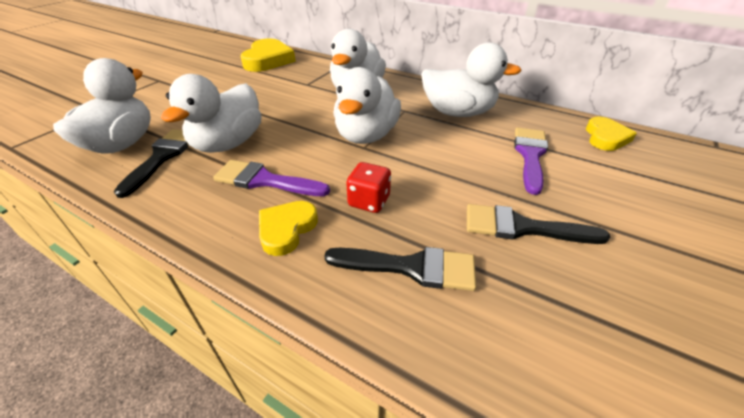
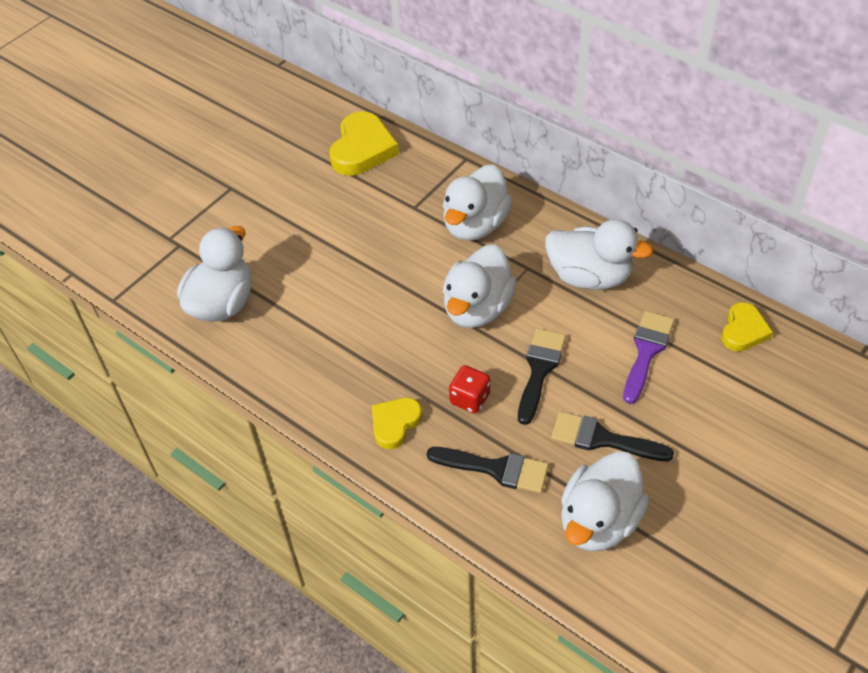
camera: 10 degrees right, 10 degrees up
black brush [114,129,189,198] -> black brush moved to [518,328,566,425]
white duck [161,74,262,153] -> white duck moved to [561,451,649,552]
purple brush [213,160,330,196] -> none

